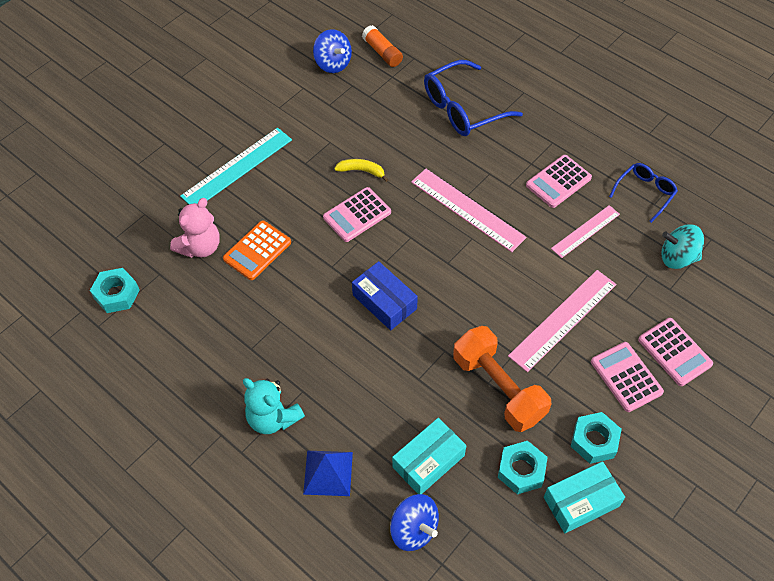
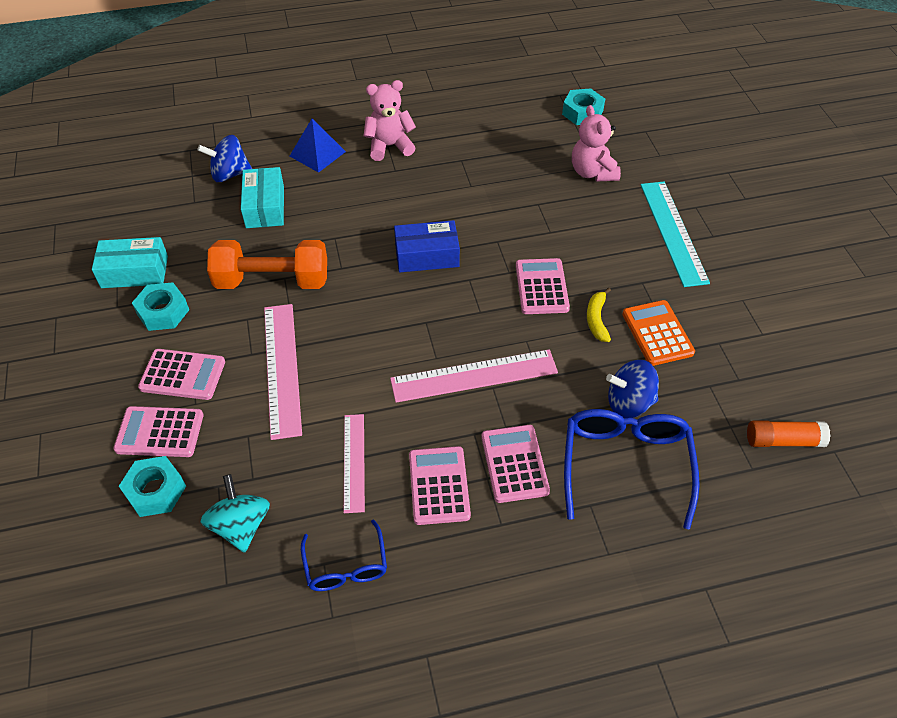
camera: 125 degrees right, 5 degrees down
orange calculator [223,220,291,280] -> orange calculator moved to [622,300,695,366]
turquoise teddy bear [243,378,305,434] -> pink teddy bear [364,80,416,161]
blue spinning top [313,29,352,73] -> blue spinning top moved to [606,360,659,418]
yellow banana [334,159,388,182] -> yellow banana turned 135 degrees clockwise [587,288,611,342]
turquoise nut [498,441,548,495] -> turquoise nut moved to [119,456,186,517]
turquoise box [544,461,625,533] -> turquoise box turned 75 degrees clockwise [92,237,168,288]
turquoise spinning top [661,224,704,269] -> turquoise spinning top turned 60 degrees counterclockwise [201,474,270,553]
none -> pink calculator [482,425,550,503]

